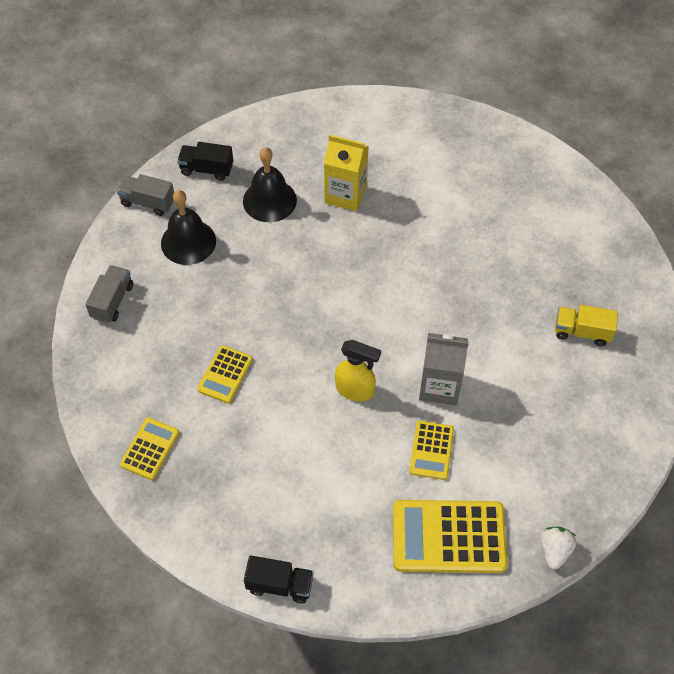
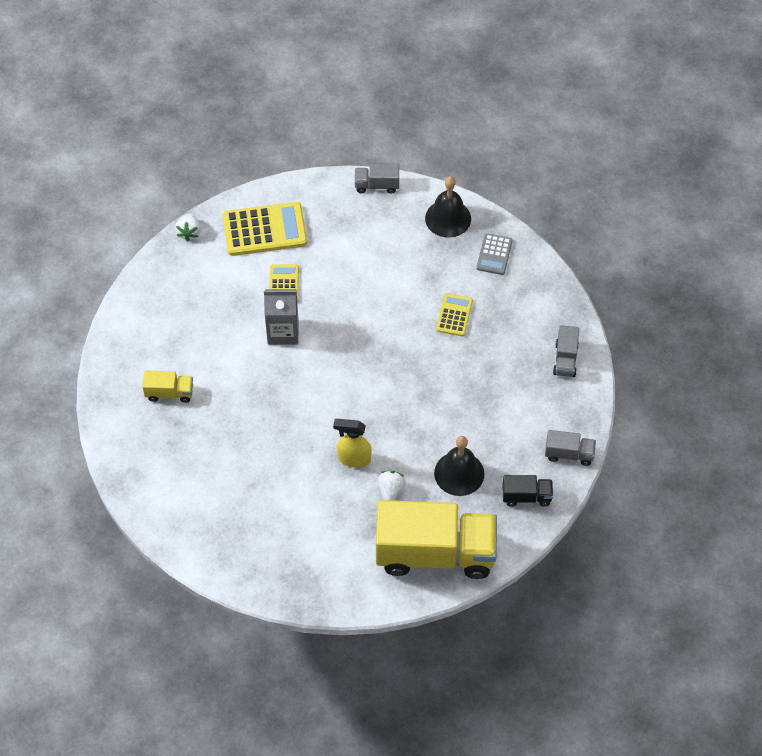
camera: 170 degrees right, 0 degrees up
yellow calculator [120,418,179,480] -> grey calculator [476,233,513,275]
black bell [161,190,216,265] -> black bell moved to [425,176,471,238]
black truck [244,555,314,603] -> grey truck [355,163,399,194]
yellow carton [324,135,369,211] -> white strawberry [378,471,405,501]
yellow spray bottle [335,340,381,401] -> yellow spray bottle moved to [333,419,371,468]
none -> yellow truck [376,500,497,579]

